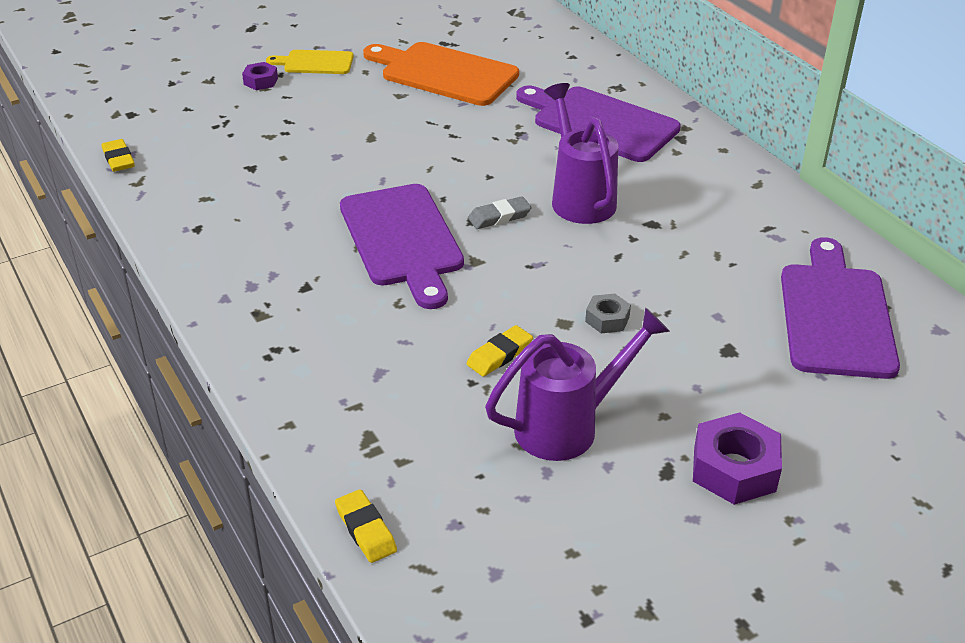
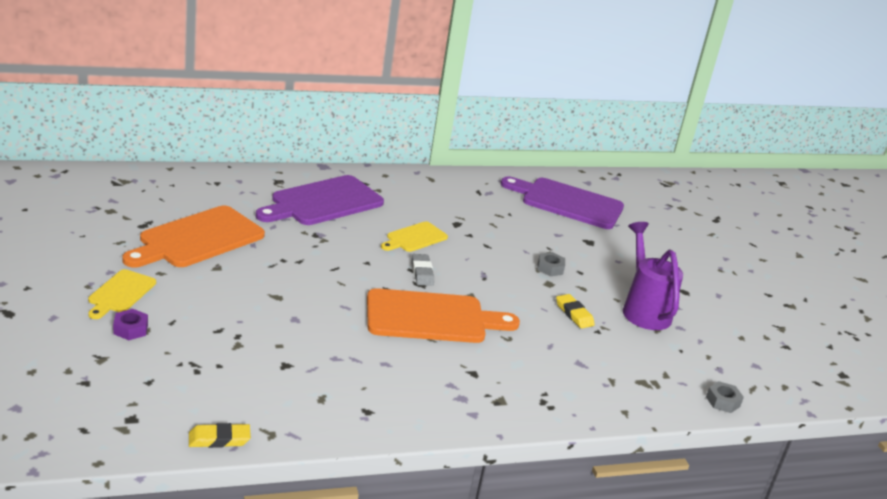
camera: 80 degrees left, 10 degrees down
yellow eraser [335,489,397,563] -> grey nut [706,381,744,413]
purple cutting board [340,184,464,309] -> orange cutting board [367,288,520,343]
purple watering can [544,83,618,224] -> yellow cutting board [381,221,448,252]
purple nut [693,412,782,505] -> none

